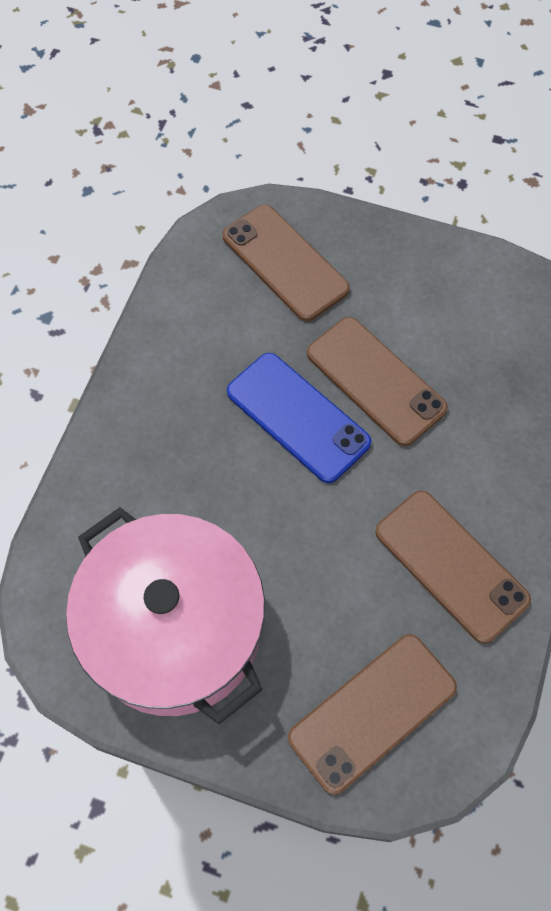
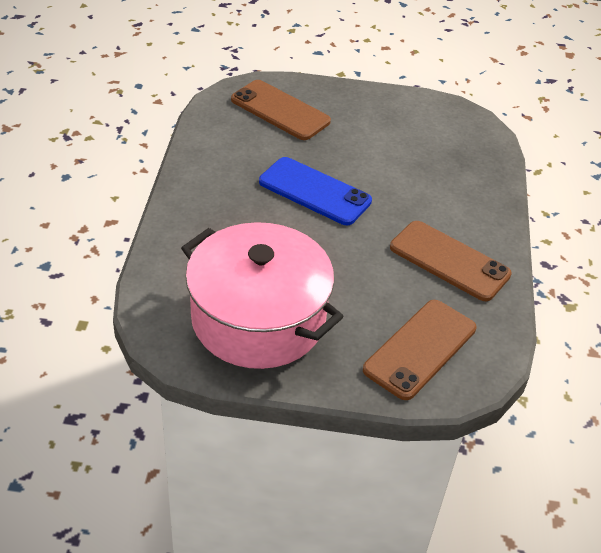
camera: 15 degrees left, 20 degrees down
brown phone [307,317,448,446] -> none

